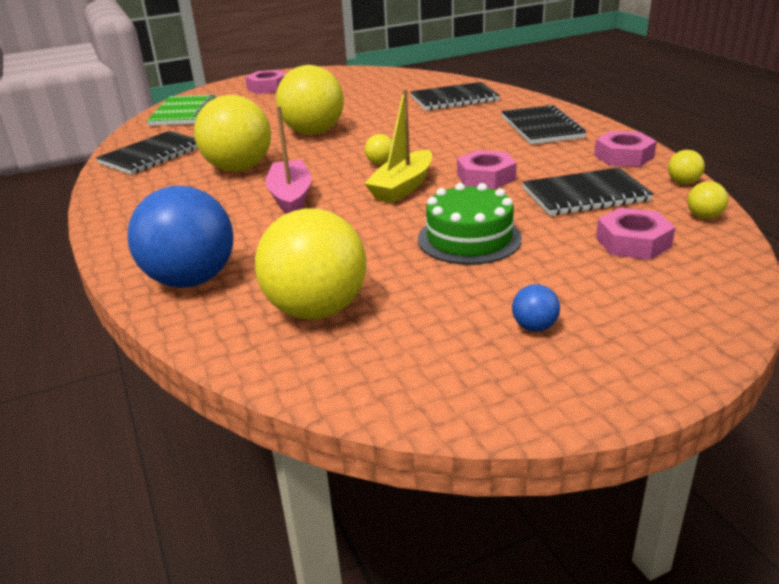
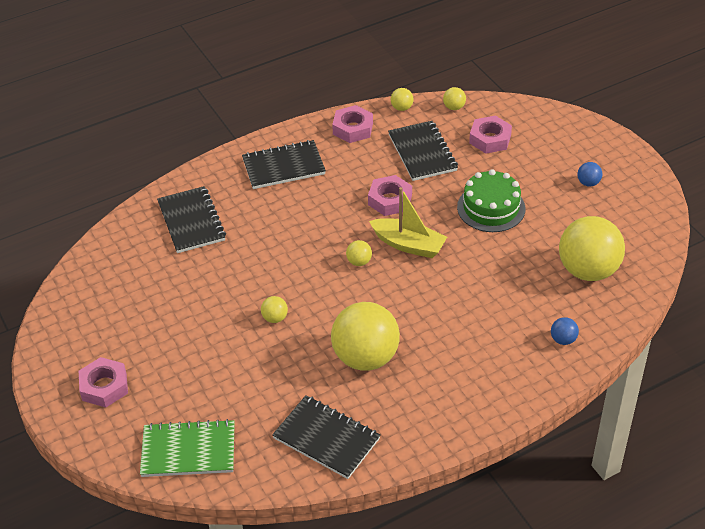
camera: 95 degrees left, 15 degrees up
blue ball [128,186,234,288] -> blue ball [551,317,579,345], size x0.41
pink boat [265,106,312,214] -> none
yellow ball [276,65,344,135] -> yellow ball [261,296,288,323], size x0.41

